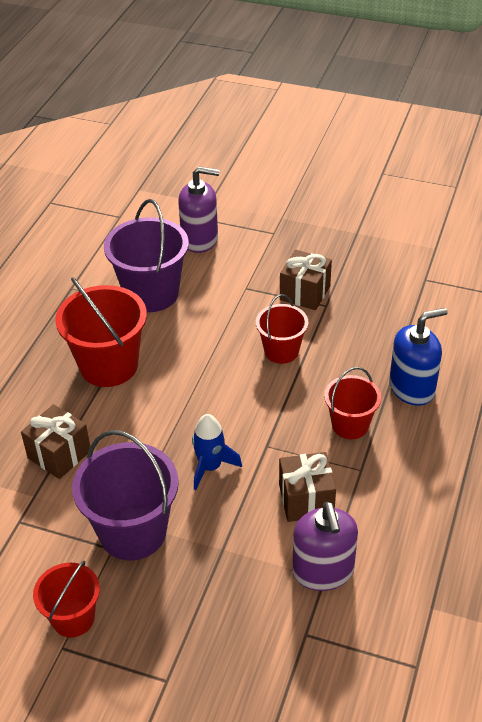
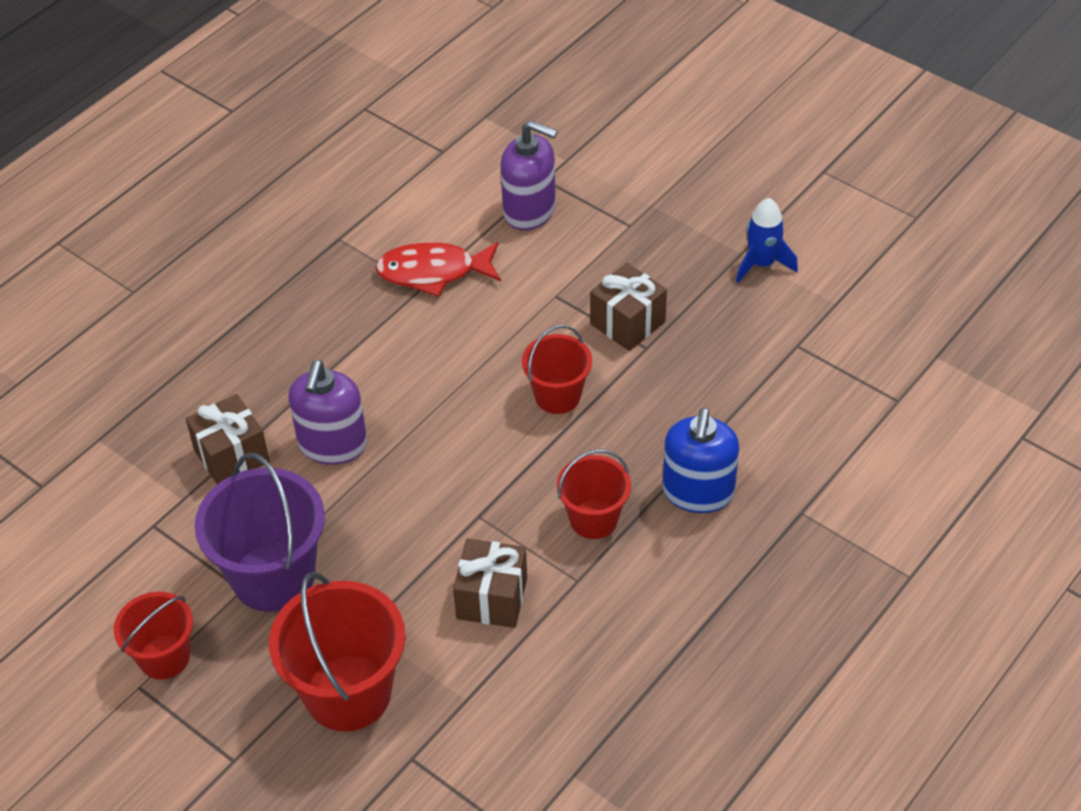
camera: 20 degrees right, 5 degrees up
red bucket [55,277,147,387] -> red bucket moved to [269,572,405,731]
purple bucket [104,199,189,312] -> red fish [375,242,501,297]
blue rocket [192,414,242,490] -> blue rocket moved to [736,198,798,283]
purple soap dispenser [292,502,358,591] -> purple soap dispenser moved to [288,360,367,465]
blue soap dispenser [389,308,448,406] -> blue soap dispenser turned 105 degrees clockwise [663,408,739,513]

